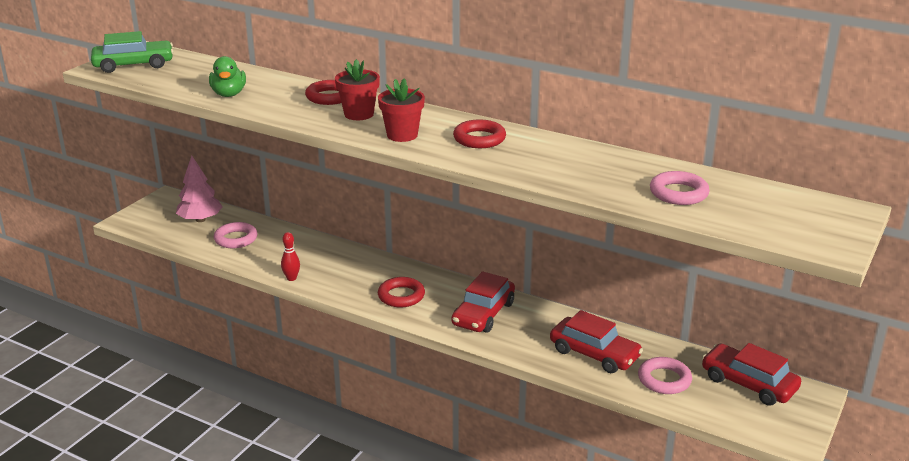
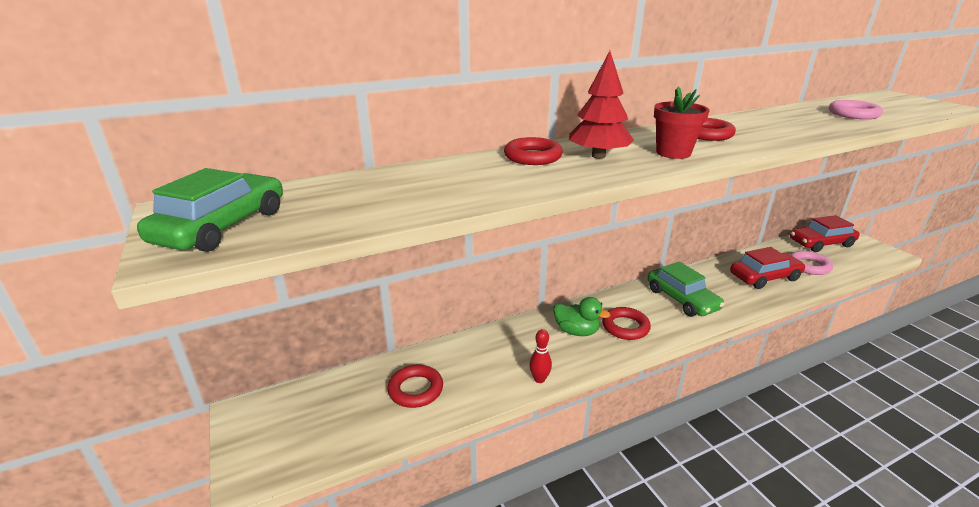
camera: 55 degrees left, 0 degrees up
pink tree [176,156,223,222] -> none
green duck [209,56,246,97] -> green duck moved to [553,297,610,336]
pink ring [214,222,258,248] -> red ring [387,365,443,408]
red flower pot [335,59,380,120] -> red tree [569,51,634,159]
red car [452,271,515,333] -> green car [648,262,725,317]

